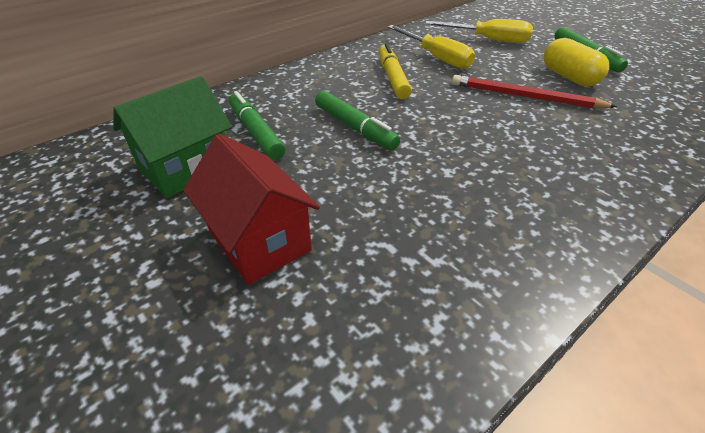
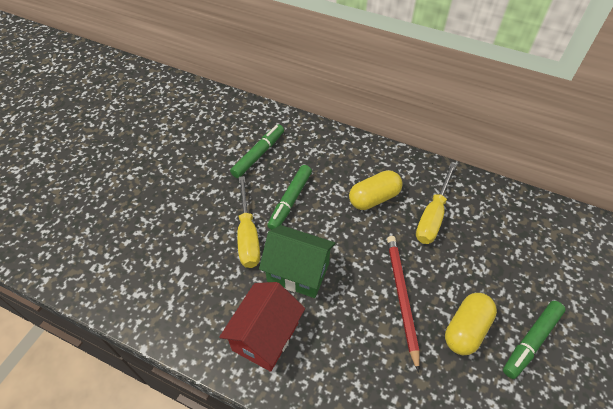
camera: 65 degrees right, 10 degrees up
green house [113,76,232,198] -> green house moved to [259,225,335,298]
red house [183,134,320,285] -> red house moved to [219,282,305,372]
yellow marker [379,43,412,99] -> yellow capsule [349,170,403,210]
yellow screwdriver [425,19,533,43] -> yellow screwdriver moved to [237,176,260,268]

